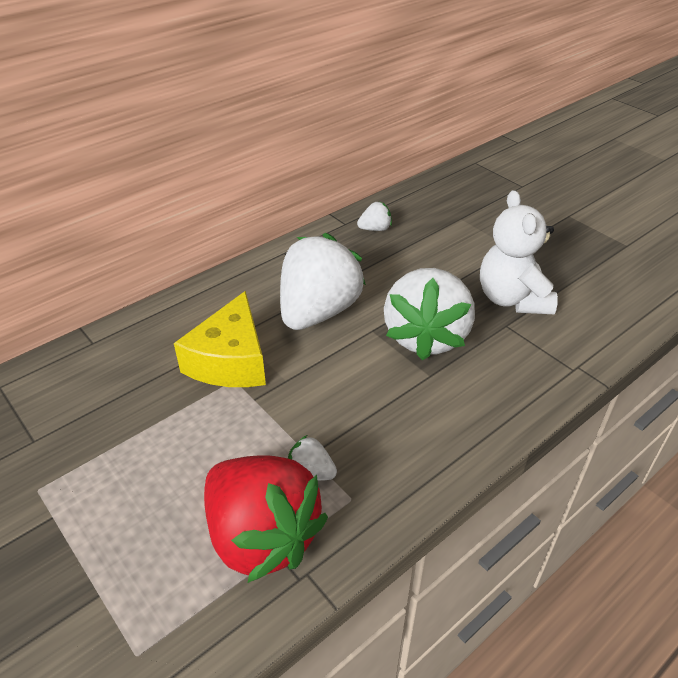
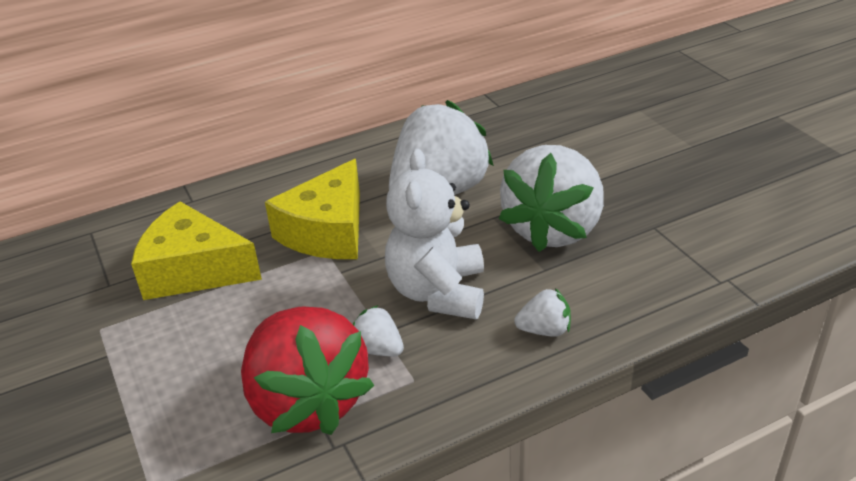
camera: 15 degrees right, 5 degrees down
white strawberry [357,202,392,231] -> white strawberry moved to [514,288,571,337]
white teddy bear [480,190,558,314] -> white teddy bear moved to [385,149,484,319]
none -> yellow cheese [131,201,262,300]

